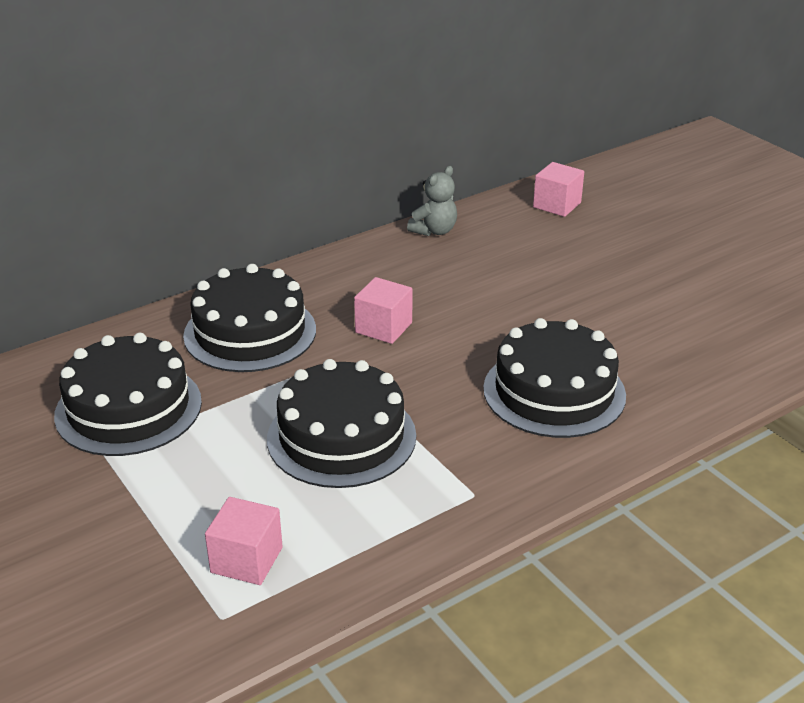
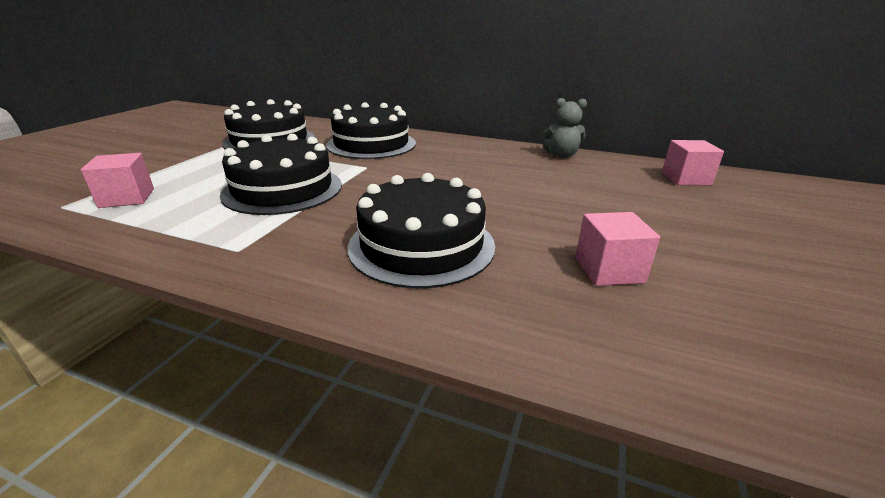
camera: 55 degrees right, 5 degrees down
pink cube [354,277,413,344] -> pink cube moved to [575,212,660,286]

